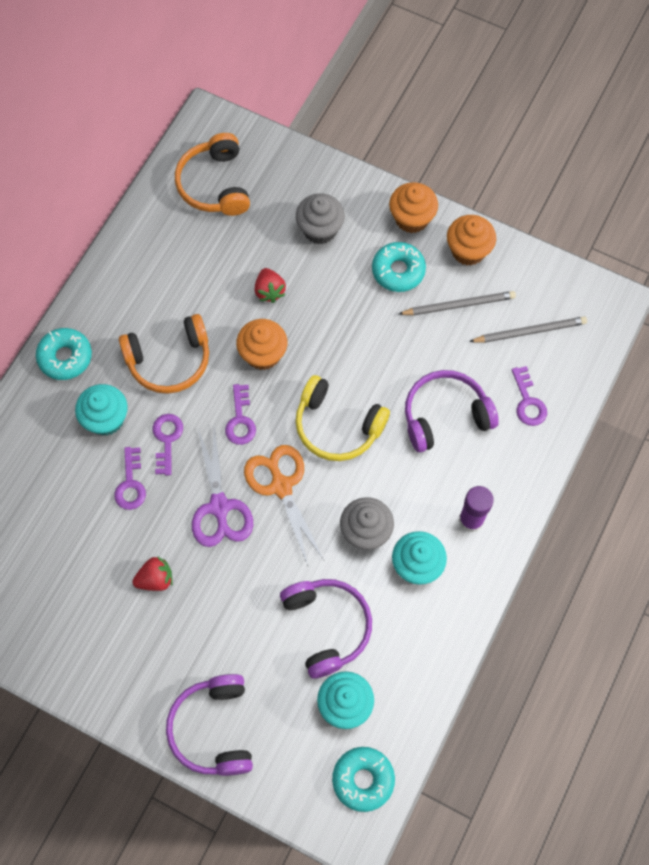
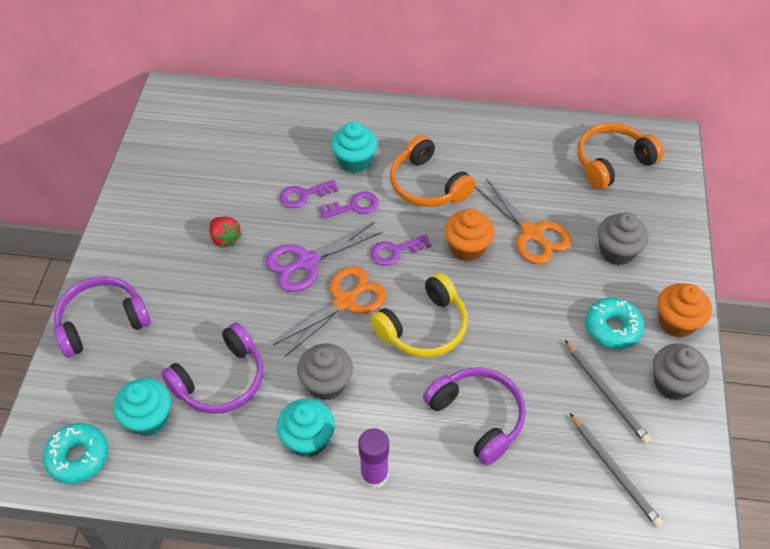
camera: 70 degrees right, 15 degrees down
turquoise donut [36,328,92,380] -> none
red strawberry [255,268,286,303] -> orange scissors [475,179,572,264]
yellow headphones [295,375,390,461] -> yellow headphones turned 135 degrees counterclockwise [371,273,468,357]
orange cupcake [447,215,496,266] -> grey cupcake [653,344,710,400]
purple key [512,366,547,426] -> none

